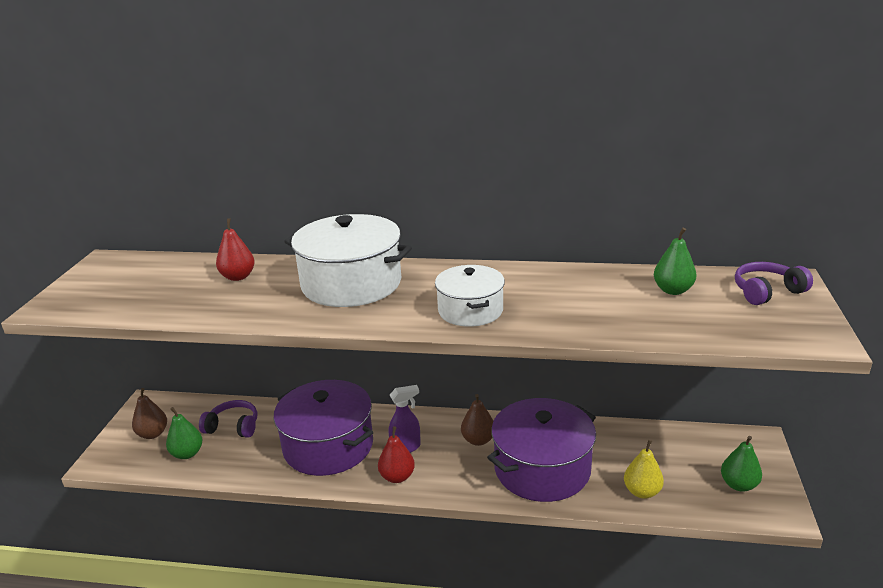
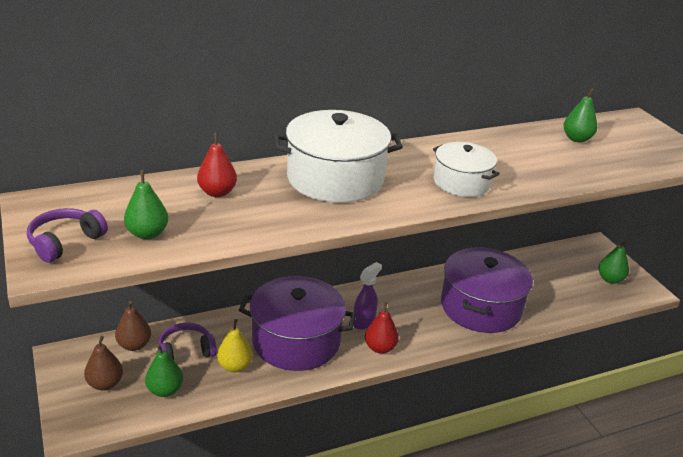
camera: 35 degrees left, 5 degrees up
brown pear [461,394,493,446] -> brown pear moved to [115,301,151,351]
yellow pear [624,440,664,499] -> yellow pear moved to [217,319,253,372]
purple headphones [735,262,813,305] -> purple headphones moved to [27,208,108,263]
none -> green pear [124,170,168,239]

